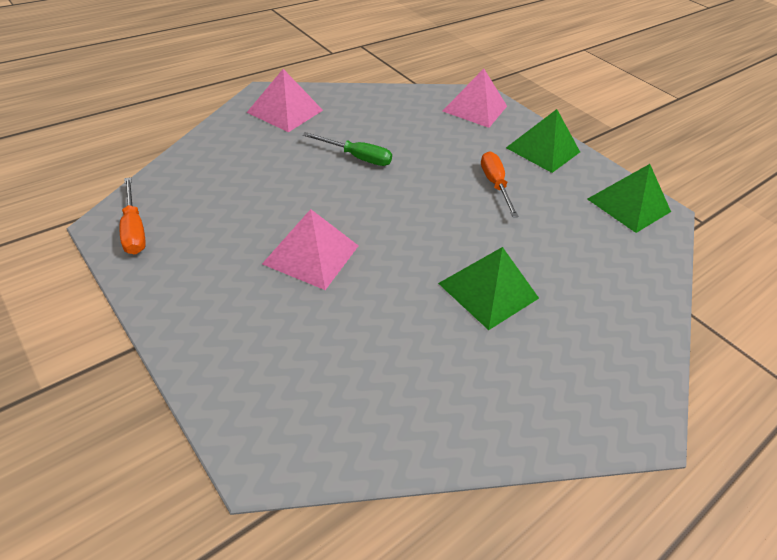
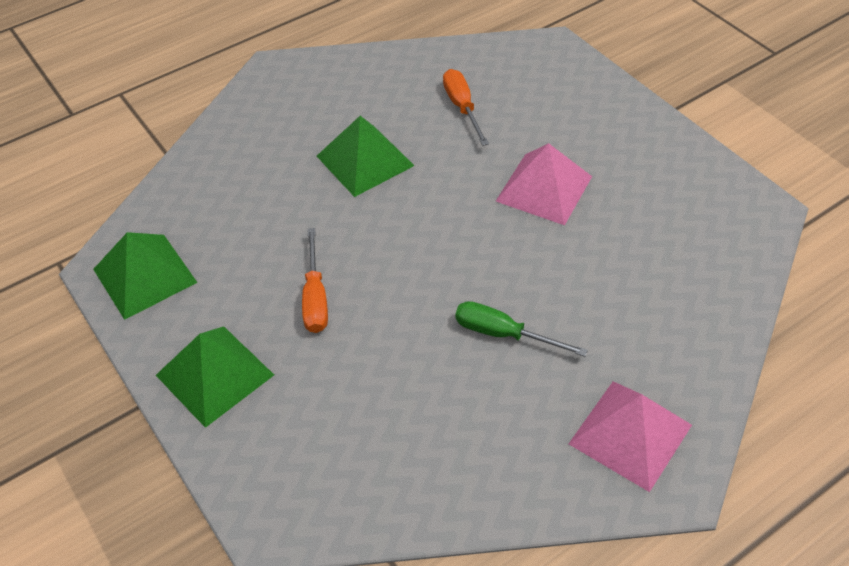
camera: 170 degrees left, 5 degrees up
orange screwdriver [120,177,146,255] -> orange screwdriver moved to [443,69,489,146]
pink pyramid [443,69,507,128] -> none

